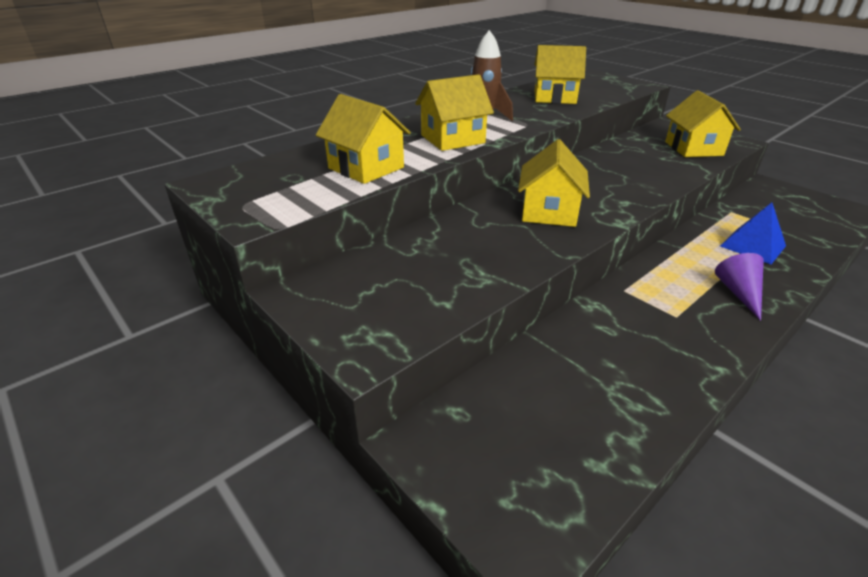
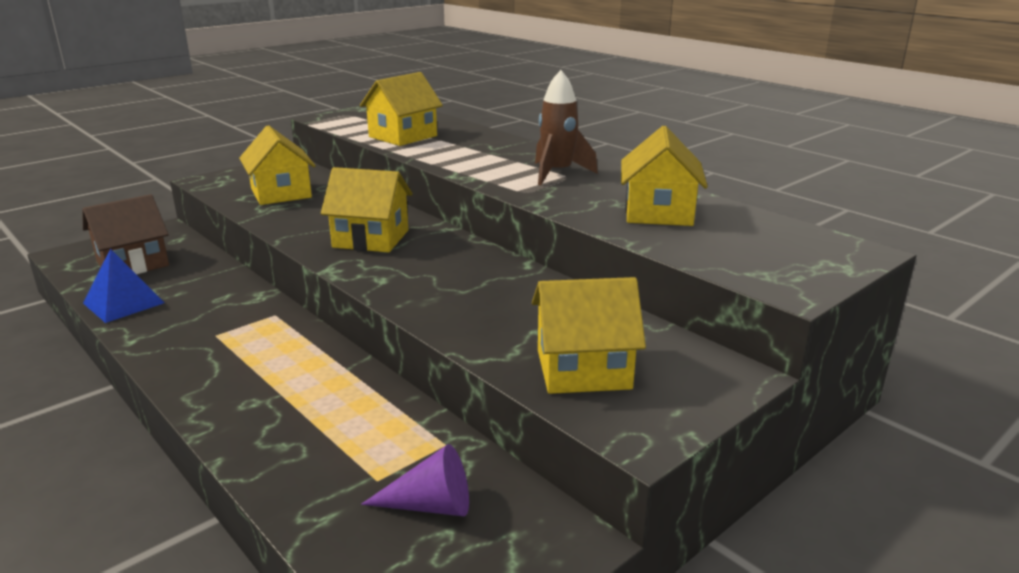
camera: 90 degrees right, 10 degrees down
yellow house [415,74,494,151] -> yellow house moved to [239,125,316,205]
purple cone [715,253,764,321] -> purple cone moved to [361,444,469,517]
blue pyramid [720,202,786,264] -> blue pyramid moved to [83,248,165,323]
none -> brown house [82,194,169,274]

